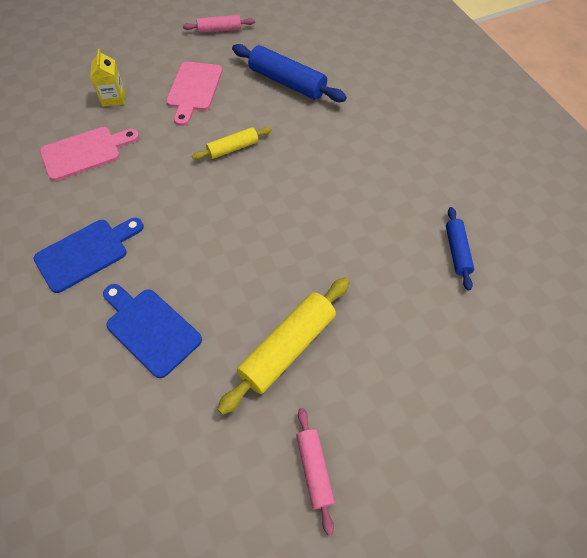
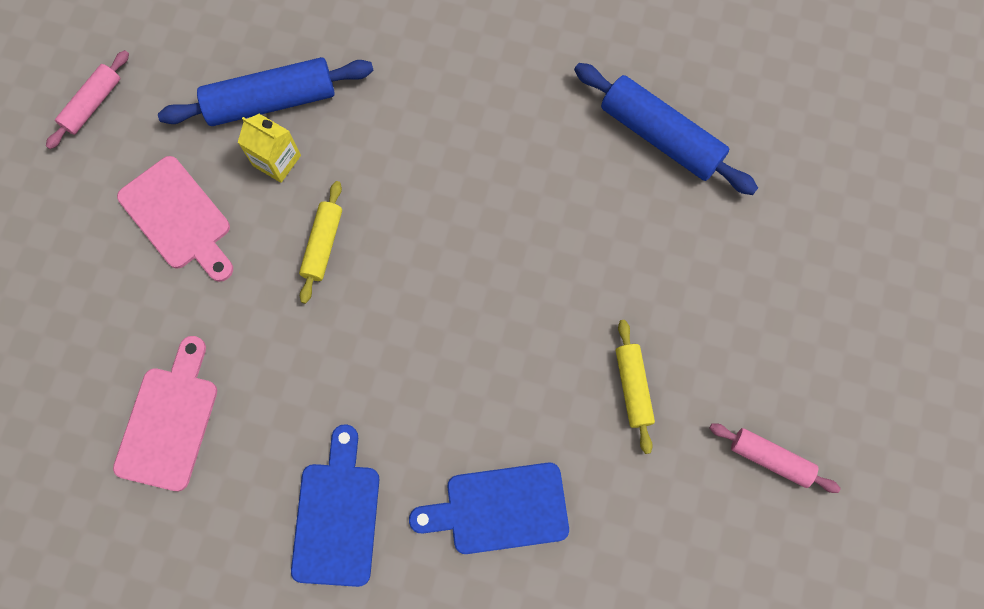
camera: 50 degrees left, 15 degrees up
yellow carton [90,49,125,107] -> yellow carton moved to [238,114,301,183]
yellow rolling pin [217,277,350,415] -> yellow rolling pin [616,320,655,454], size x0.58
blue rolling pin [446,207,474,290] -> blue rolling pin [574,63,758,195], size x1.73

